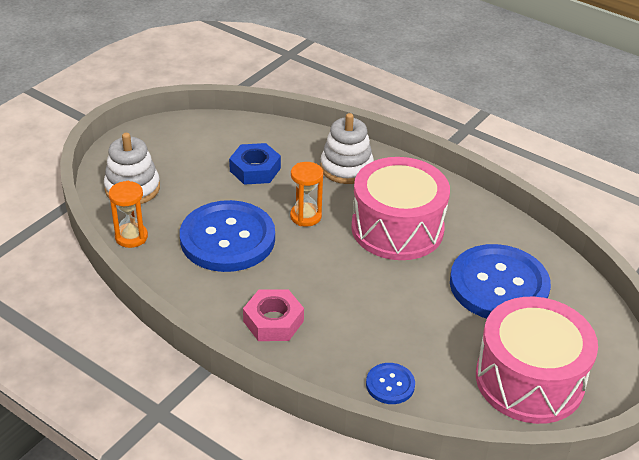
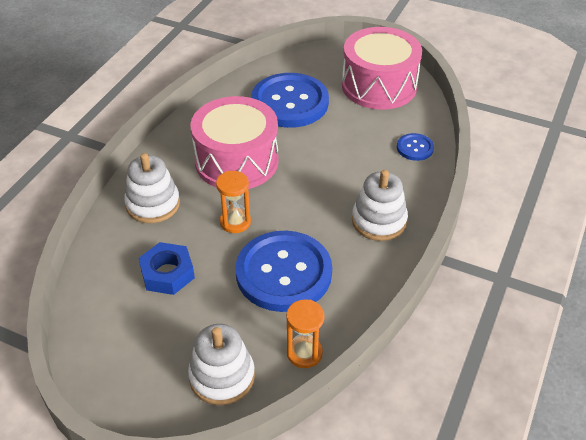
camera: 100 degrees left, 5 degrees up
pink nut [243,289,304,341] -> white stacking toy [352,170,408,241]

